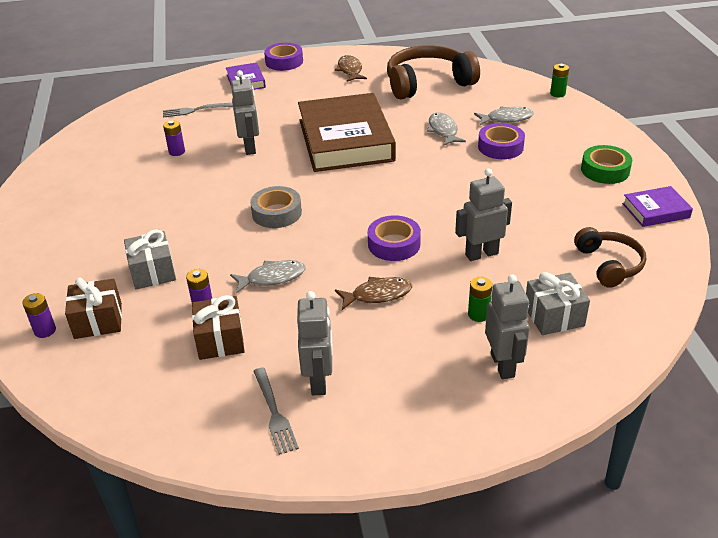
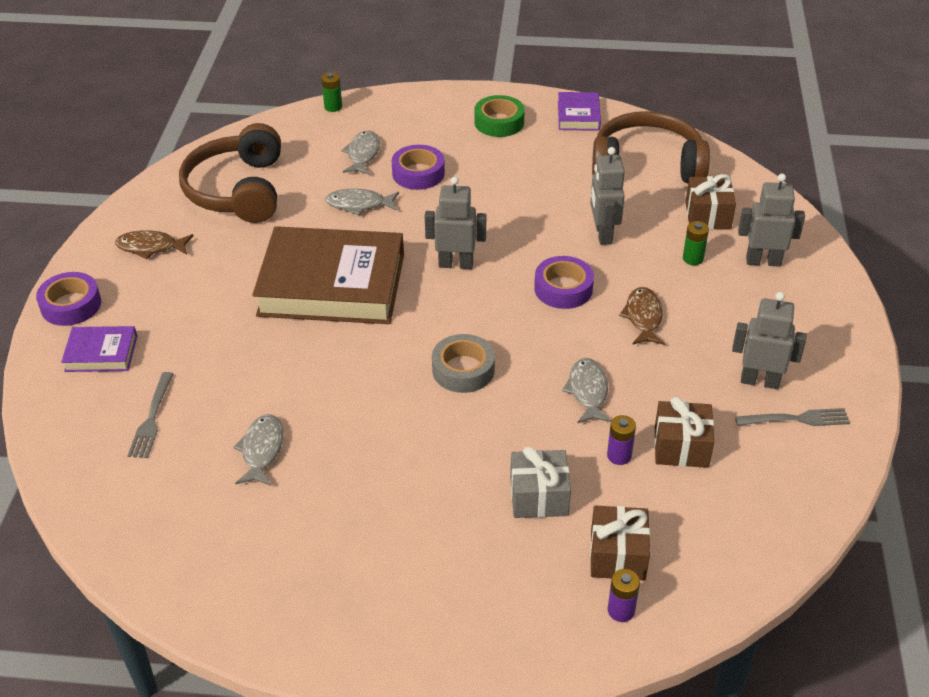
camera: 75 degrees left, 5 degrees up
purple battery [163,120,185,156] -> grey fish [233,414,284,486]
grey robot [231,70,259,155] -> grey robot moved to [425,177,486,269]
grey gift [526,272,590,335] -> brown gift [685,174,736,230]
brown headphones [574,227,646,288] -> brown headphones [592,111,710,183], size x1.71

